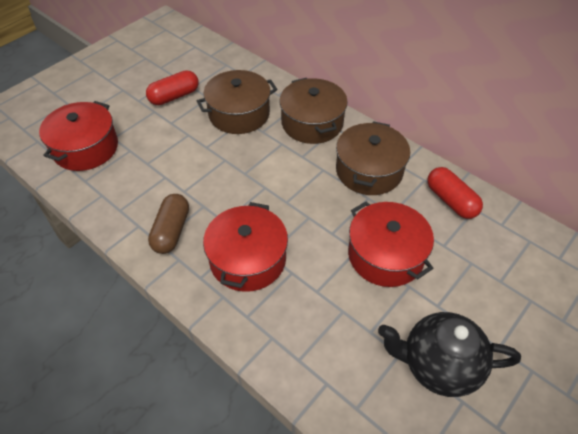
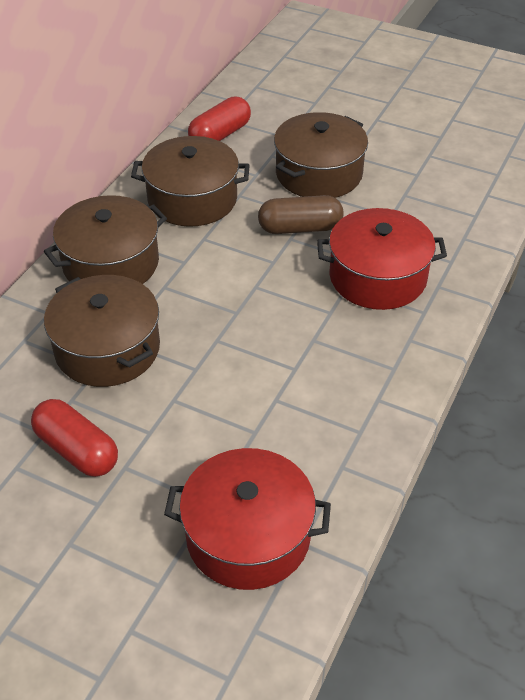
camera: 105 degrees left, 5 degrees down
brown capsule [148,194,189,254] -> brown capsule moved to [258,195,343,234]
red pot [348,202,434,287] -> brown pot [274,112,368,198]
black teapot [378,312,521,397] -> none

